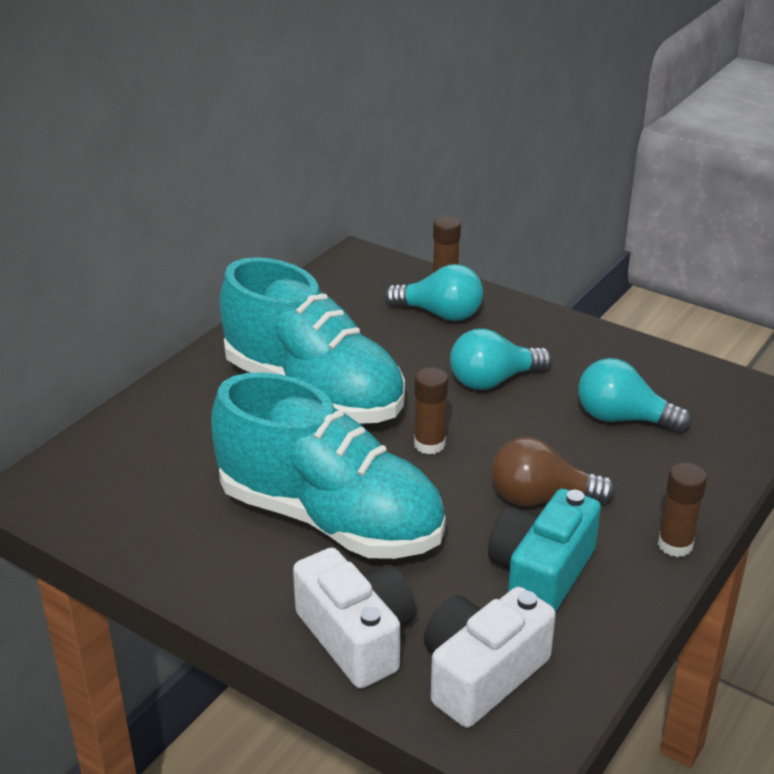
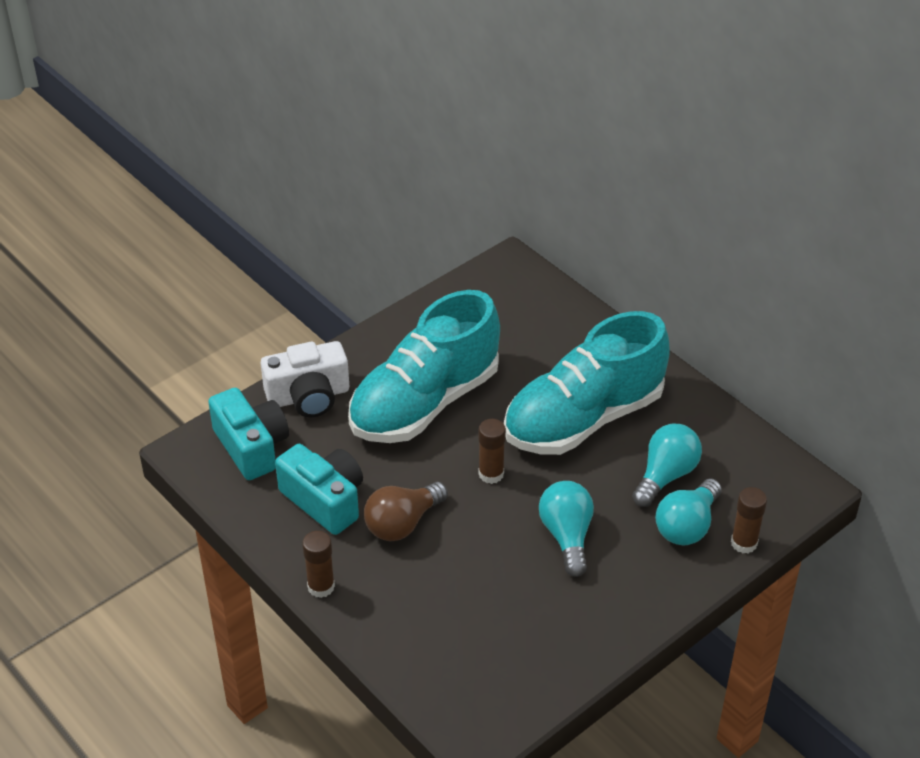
camera: 105 degrees right, 10 degrees up
white camera [424,587,556,728] -> turquoise camera [208,388,289,480]
brown light bulb [491,437,615,506] -> brown light bulb turned 150 degrees counterclockwise [364,482,448,541]
turquoise light bulb [578,358,691,432] -> turquoise light bulb moved to [632,424,702,507]

